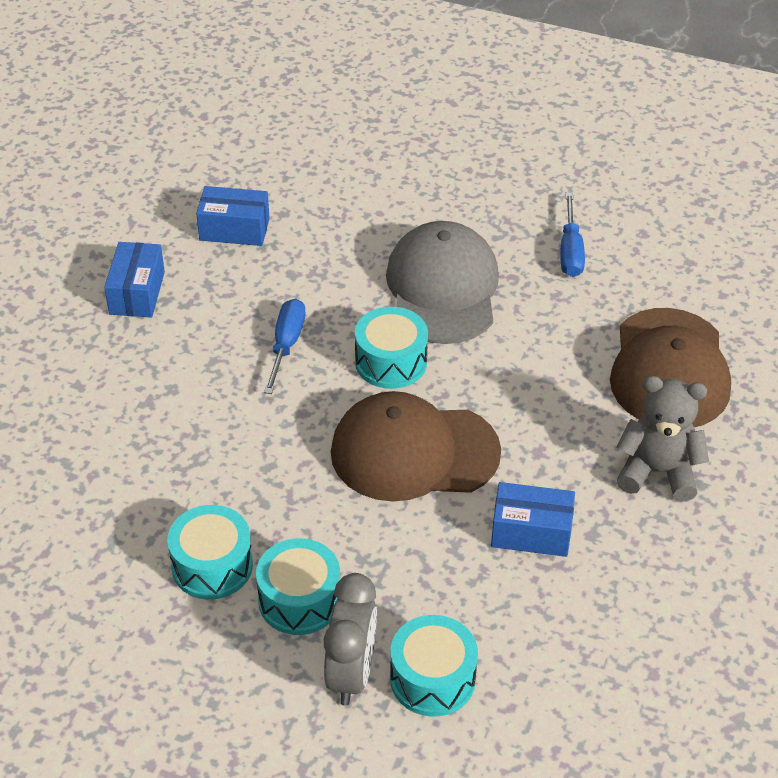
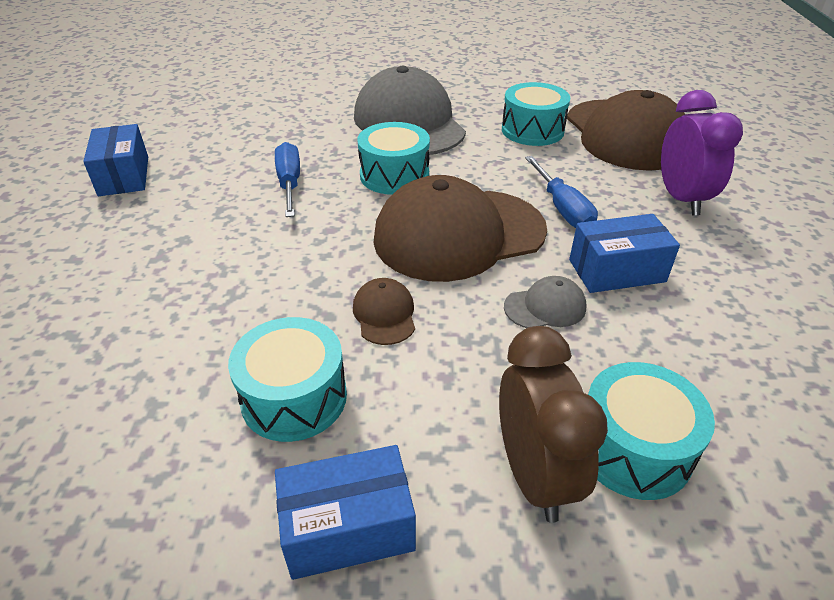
camera: 20 degrees left, 5 degrees down
blue box [196,186,270,246] -> blue box moved to [275,445,416,580]
turquoise drum [256,538,340,635] -> turquoise drum moved to [502,82,570,146]
grey clock [324,573,377,705] -> brown clock [499,326,608,523]
blue screwdriver [560,193,585,277] -> blue screwdriver moved to [525,156,598,228]
grey teddy bear [616,376,709,502] -> purple clock [661,90,743,216]
none -> brown cap [353,278,415,345]
none -> grey cap [504,276,587,328]

